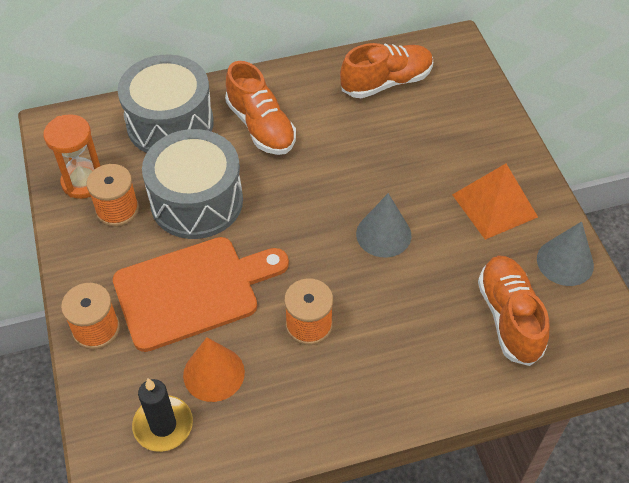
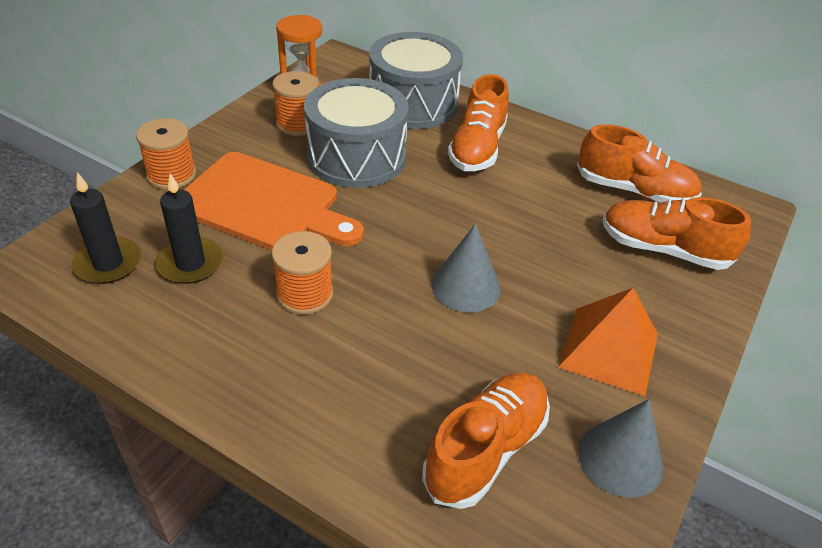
camera: 45 degrees right, 10 degrees down
orange cone [183,337,245,402] -> black candle [156,173,223,284]
none -> orange shoe [603,197,751,270]

